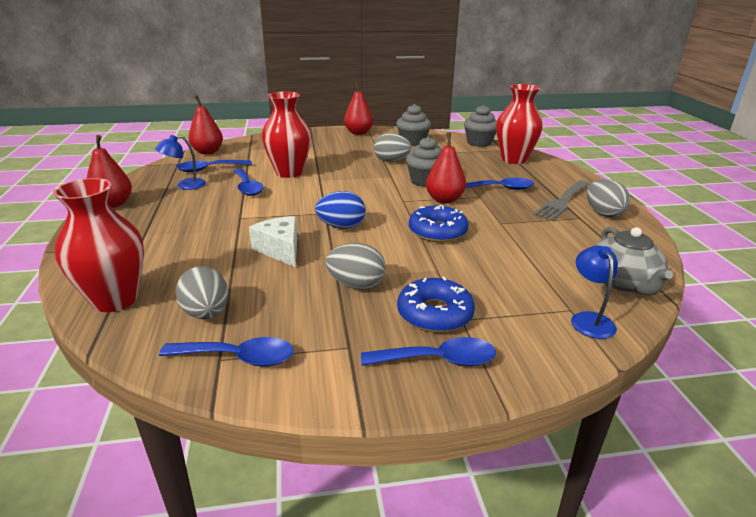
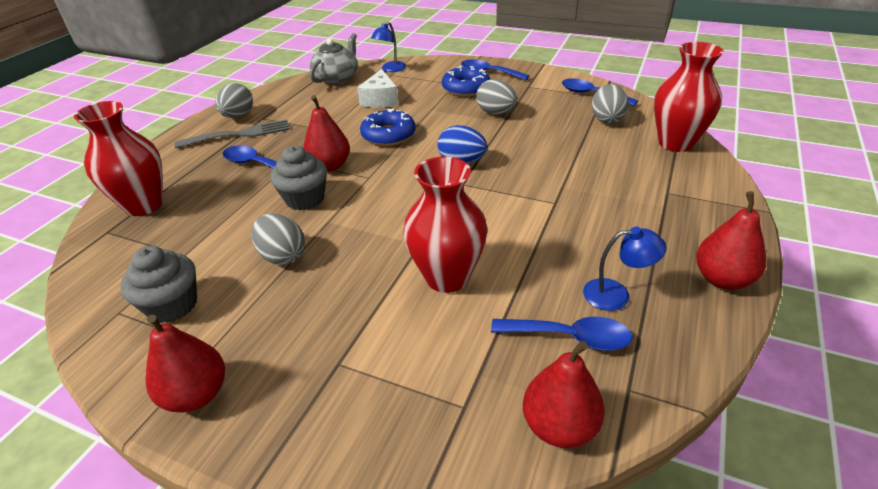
camera: 145 degrees left, 10 degrees up
blue spoon [233,168,264,196] -> none
white cheese [249,216,297,267] -> white cheese moved to [357,69,399,107]
grey cupcake [464,105,497,147] -> none

